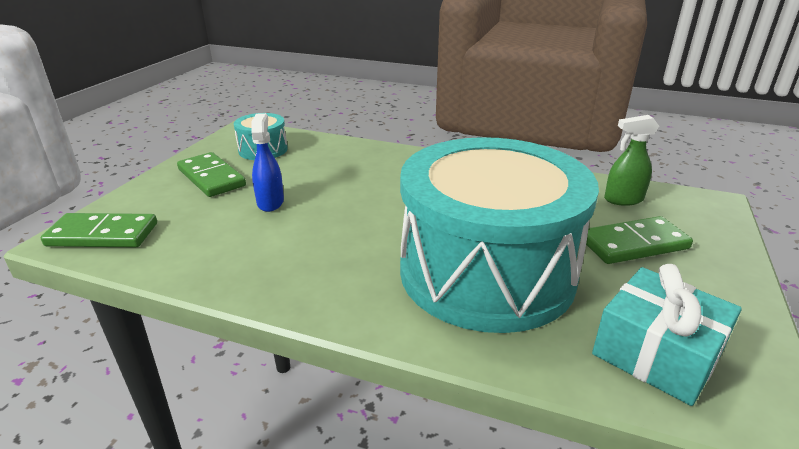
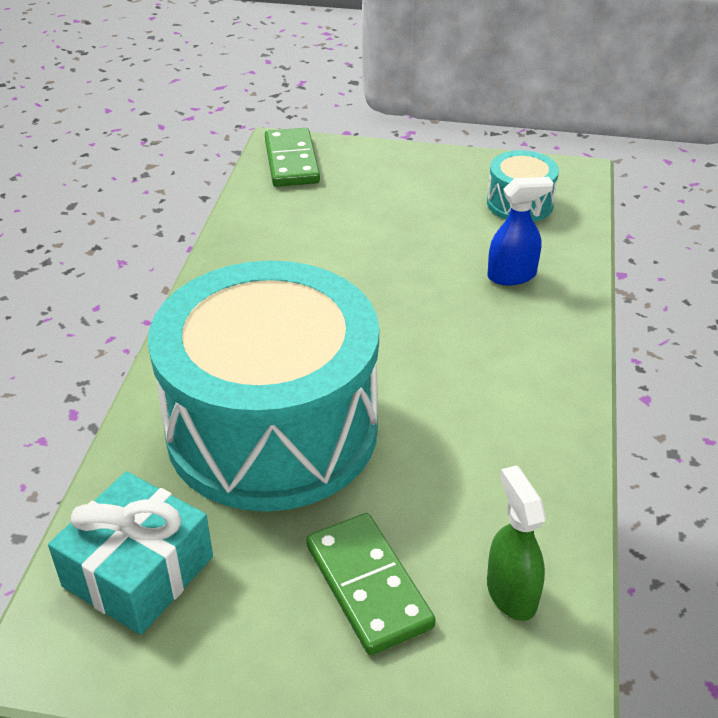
camera: 80 degrees right, 10 degrees up
green domino [177,152,246,197] -> none
blue spray bottle [252,113,284,212] -> blue spray bottle moved to [487,177,554,285]

